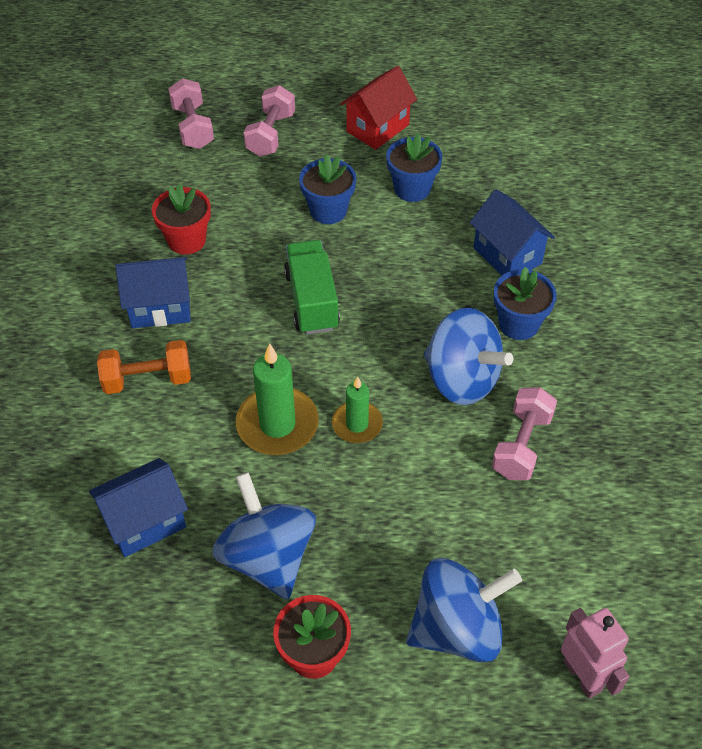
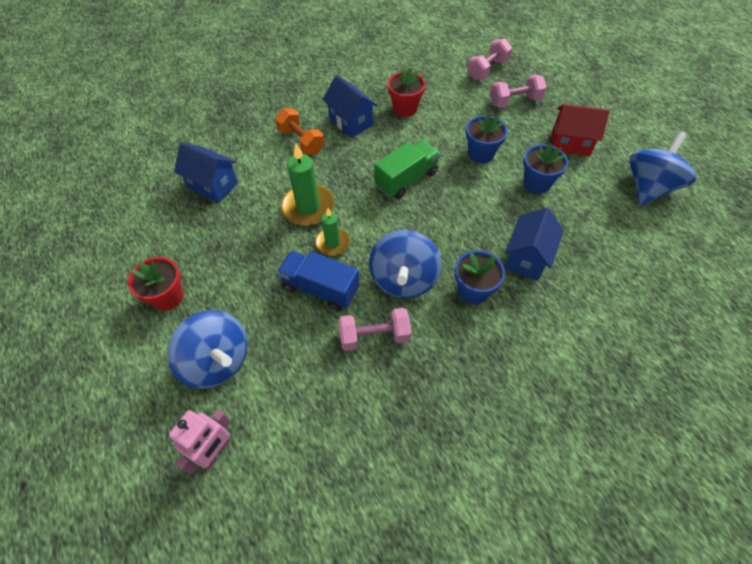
camera: 60 degrees right, 5 degrees up
blue spinning top [212,472,316,600] -> blue spinning top moved to [629,131,696,206]
none -> blue truck [277,251,360,311]

